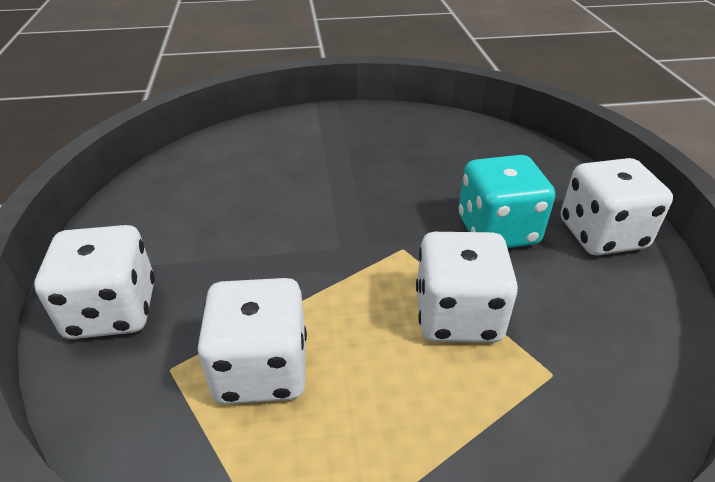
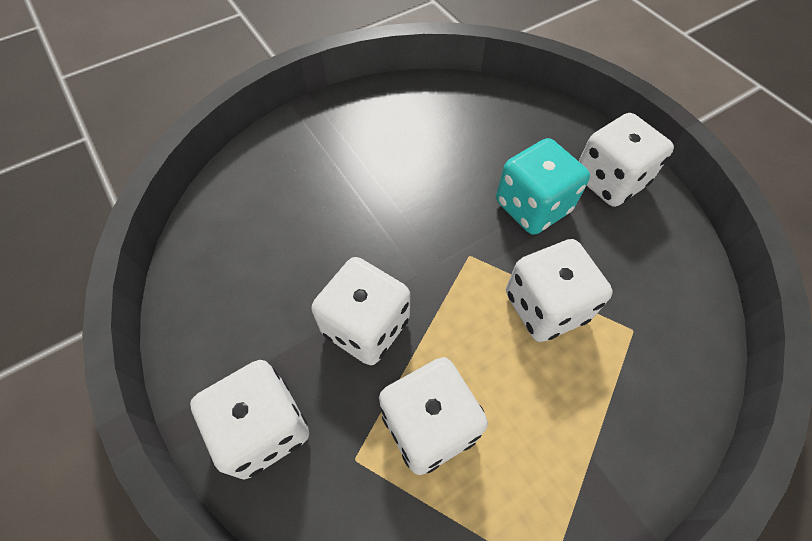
camera: 25 degrees left, 20 degrees up
none -> white dice [311,257,410,365]

